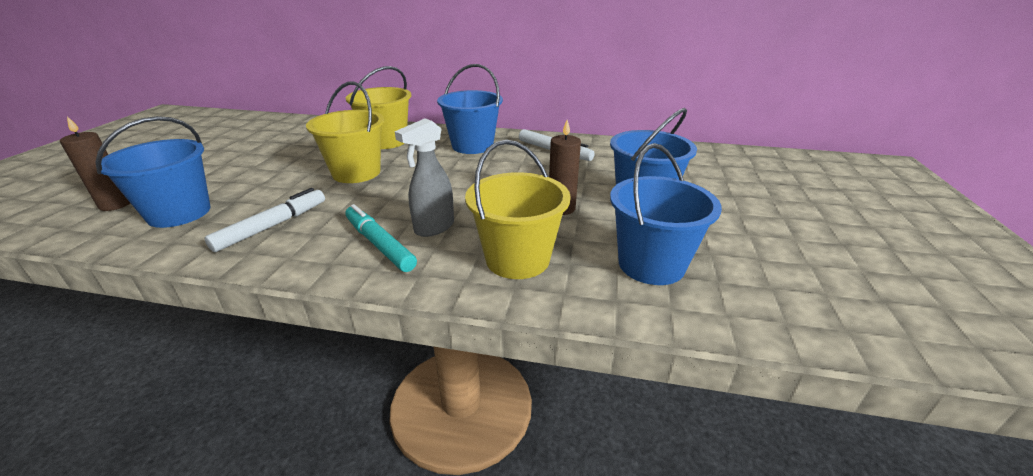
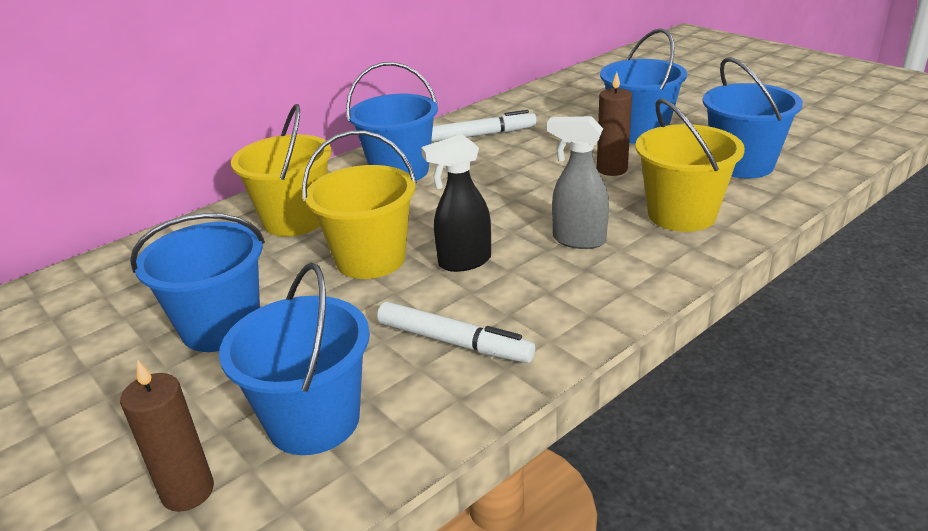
camera: 50 degrees left, 0 degrees up
white marker [205,188,325,252] -> white marker turned 135 degrees clockwise [377,302,535,363]
turquoise marker [345,204,417,272] -> none
grey spray bottle [395,118,454,237] -> grey spray bottle turned 120 degrees clockwise [547,116,609,249]
none -> blue bucket [130,213,265,352]
none -> black spray bottle [421,134,491,272]

